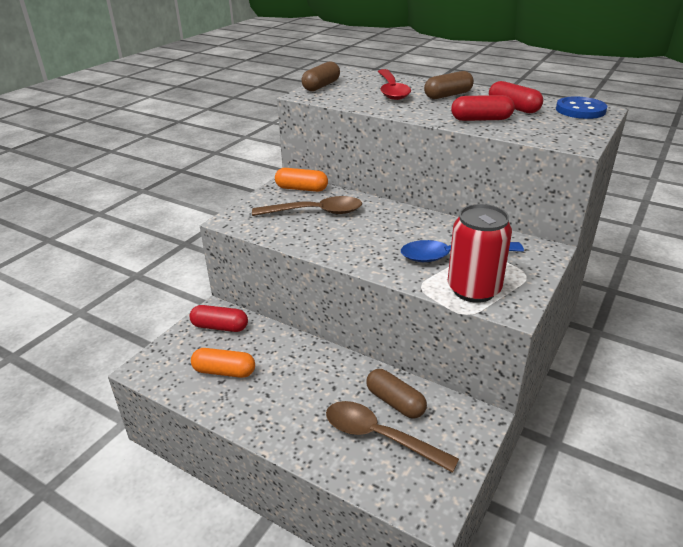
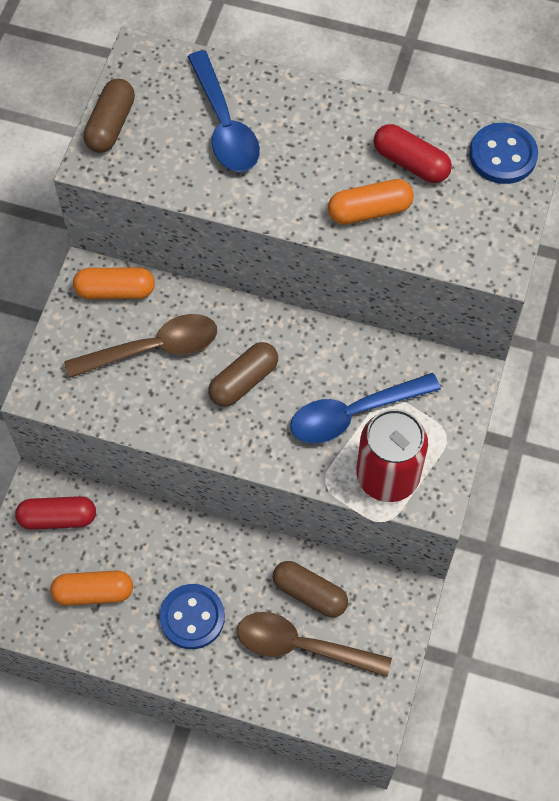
camera: 15 degrees left, 30 degrees up
red spoon [378,69,411,100] -> blue spoon [188,50,260,172]
brown capsule [424,71,474,99] -> brown capsule moved to [208,342,278,407]
red capsule [451,95,515,121] -> orange capsule [328,179,414,225]
none -> blue button [159,584,225,649]

